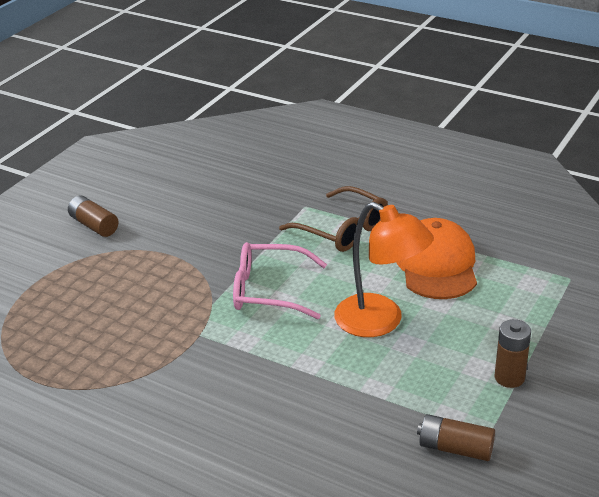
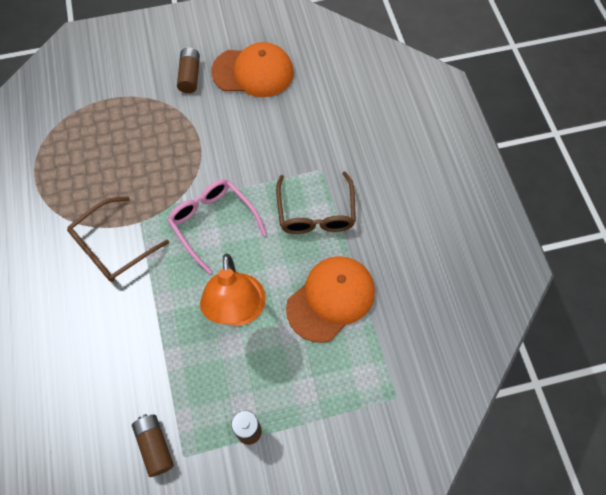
camera: 45 degrees right, 30 degrees up
none -> brown glasses [67,196,169,282]
none -> orange cap [211,42,294,97]

